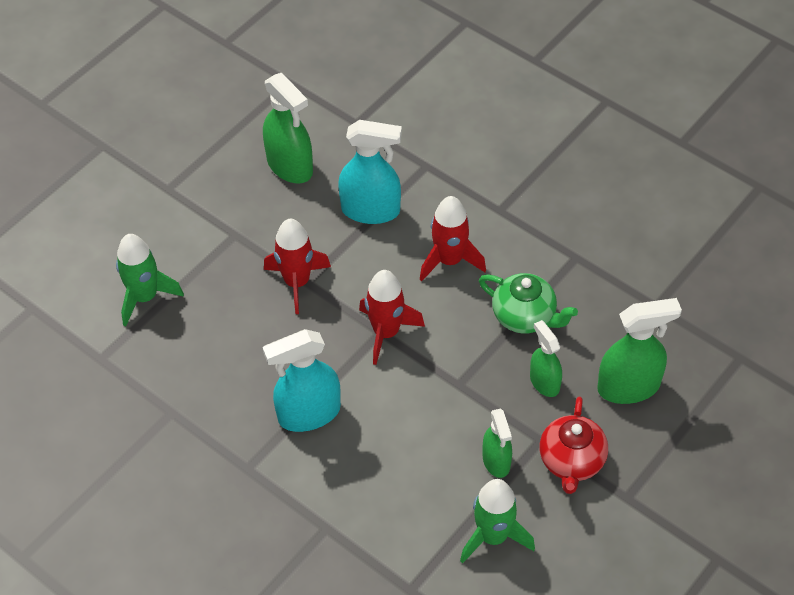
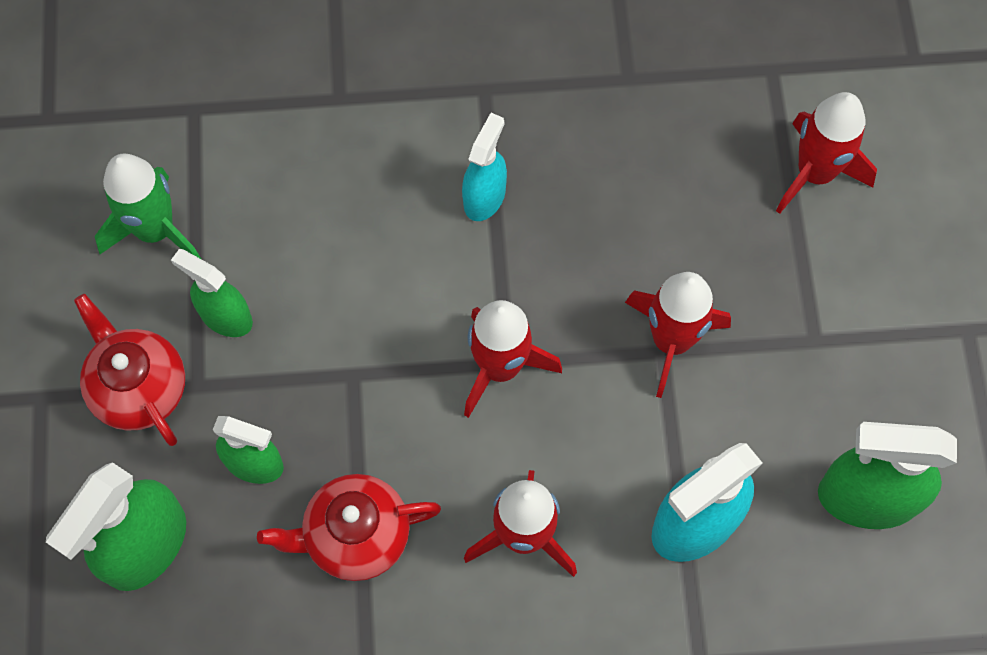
camera: 135 degrees right, 15 degrees up
green rocket [116,234,184,326] -> red rocket [776,92,877,214]
turquoise spray bottle [262,329,341,432] -> turquoise spray bottle [462,113,507,221], size x0.61
green teapot [479,273,578,334] -> red teapot [257,474,441,581]

